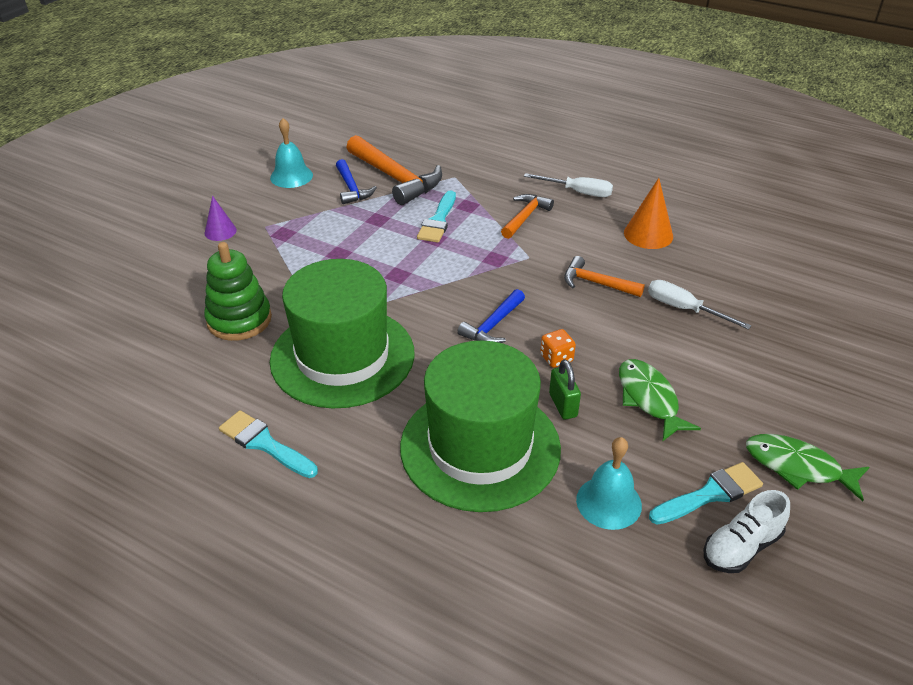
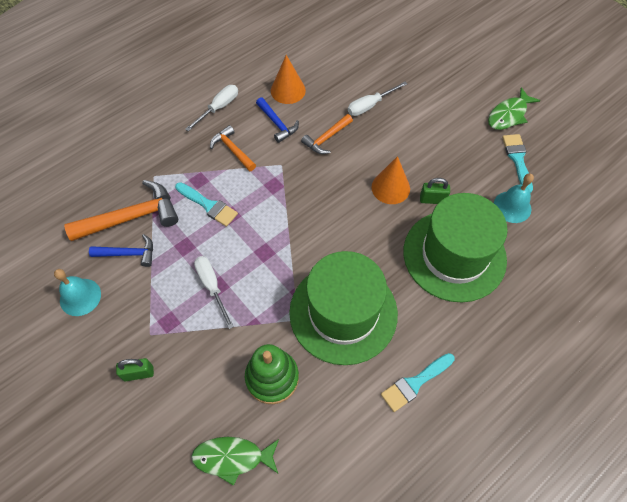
camera: 70 degrees left, 20 degrees up
purple cone [205,196,237,241] -> green padlock [116,358,154,381]
blue hammer [457,289,525,343] -> blue hammer moved to [256,97,299,143]
orange dice [540,329,576,368] -> orange cone [371,156,410,204]
green fish [619,359,701,441] -> green fish moved to [191,437,279,486]
white shoe [703,490,790,573] -> none
none -> white screwdriver [194,256,234,329]

